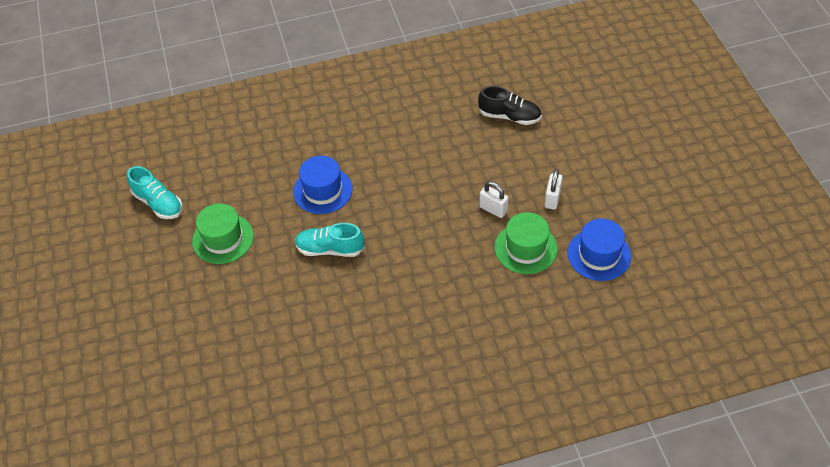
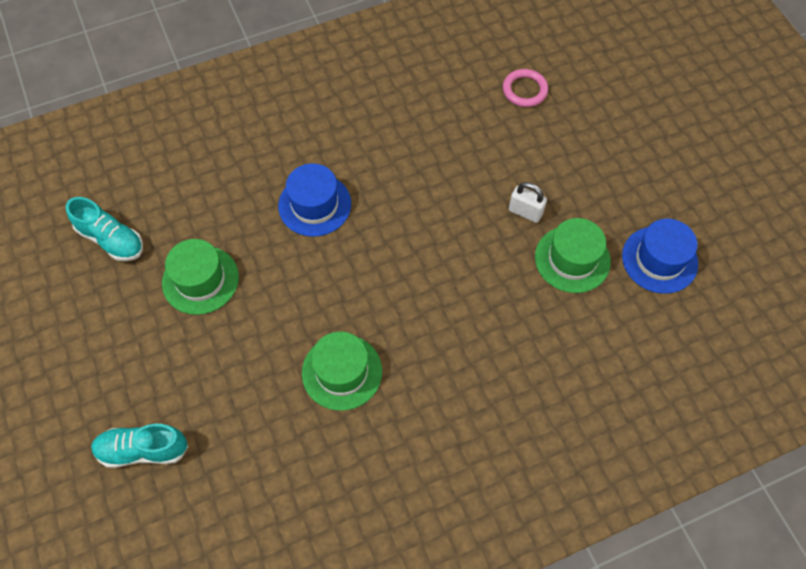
camera: 10 degrees left, 10 degrees up
turquoise shoe [295,223,365,257] -> turquoise shoe moved to [91,424,188,468]
black shoe [478,86,542,125] -> pink ring [503,69,548,107]
white padlock [544,169,563,210] -> none
none -> green hat [302,332,382,411]

